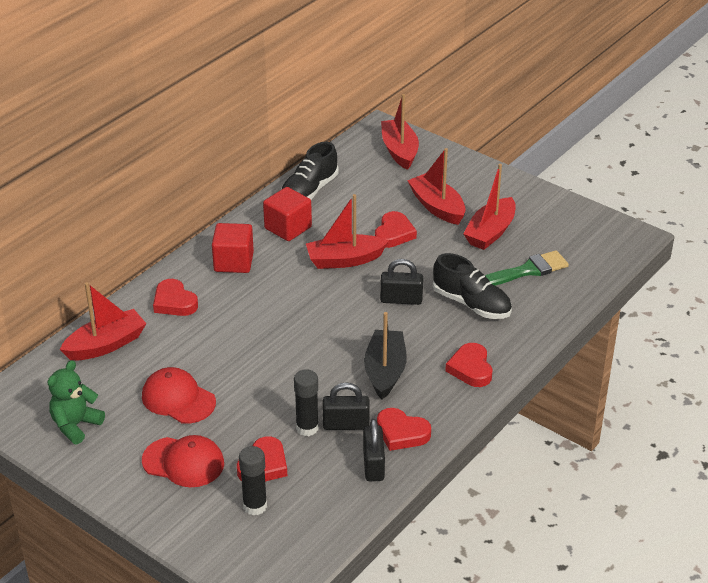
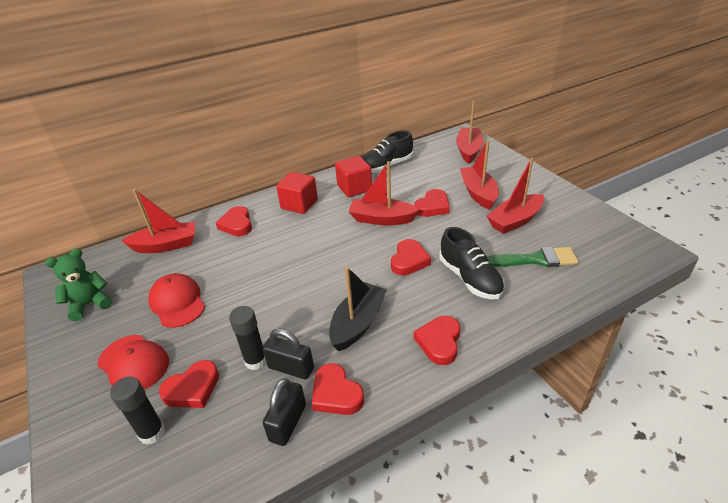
camera: 25 degrees right, 0 degrees up
black padlock [380,259,423,305] -> red heart [391,239,431,276]

